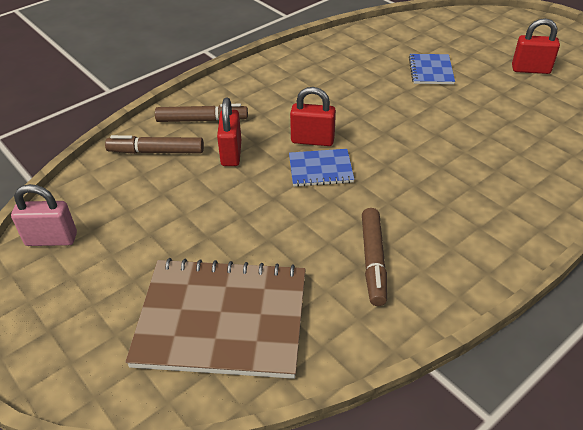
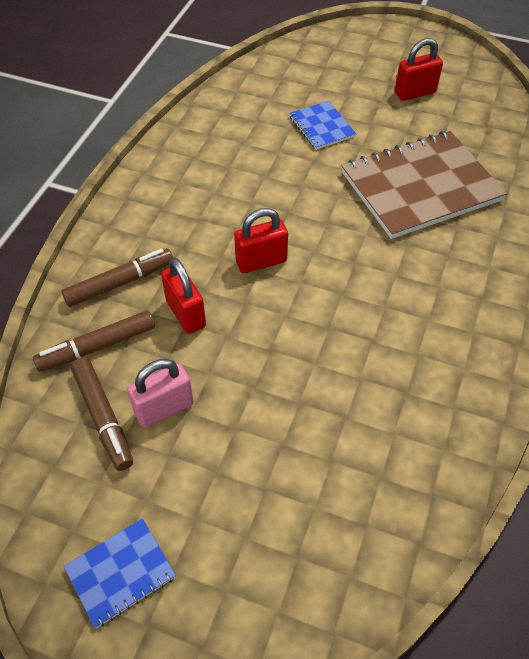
camera: 30 degrees left, 10 degrees up
pink padlock [11,184,77,246] -> pink padlock moved to [127,359,194,428]
brown notebook [125,258,306,379] -> brown notebook moved to [341,131,507,239]
blue notebook [289,149,354,187] -> blue notebook moved to [64,518,176,628]
brown marker [362,208,387,306] -> brown marker moved to [71,358,133,471]

